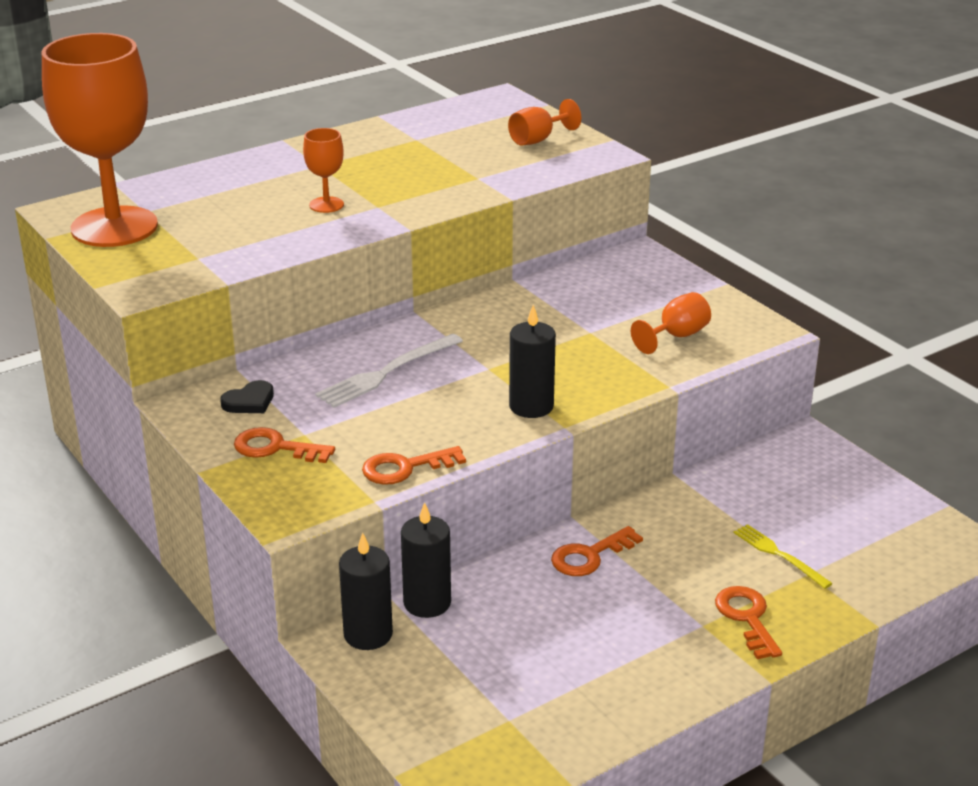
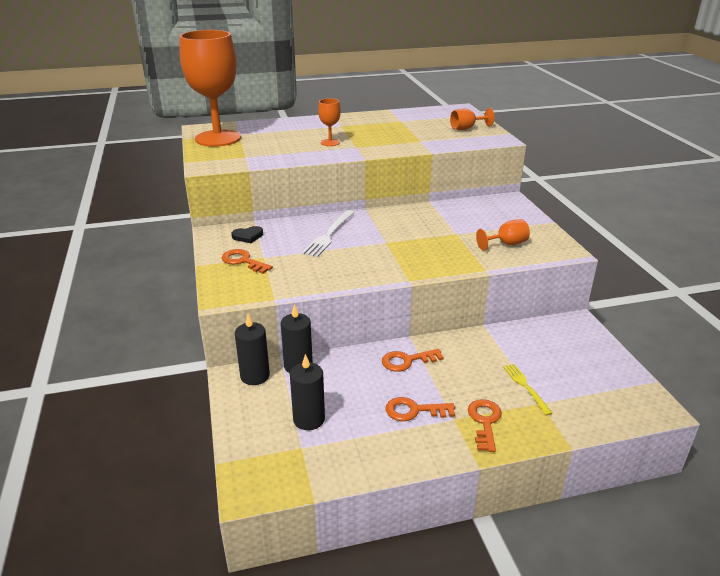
camera: 20 degrees right, 0 degrees up
white fork [315,334,463,408] -> white fork turned 45 degrees counterclockwise [302,210,355,257]
orange key [362,446,466,485] -> orange key moved to [386,397,455,421]
black candle [509,305,556,418] -> black candle moved to [290,354,325,430]

